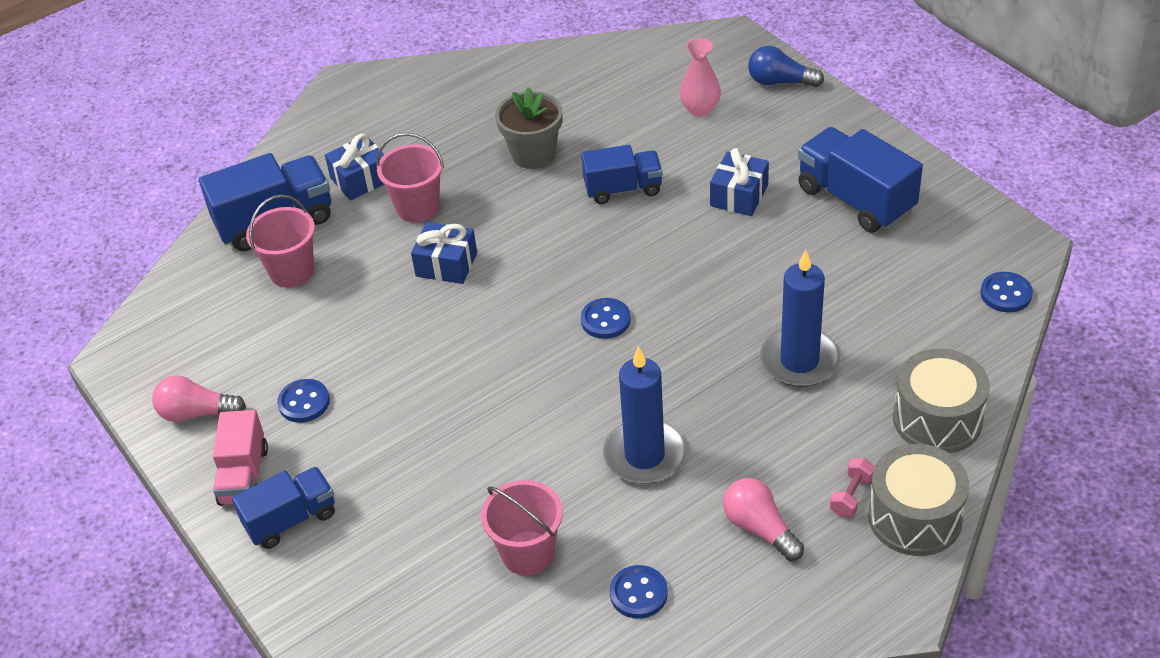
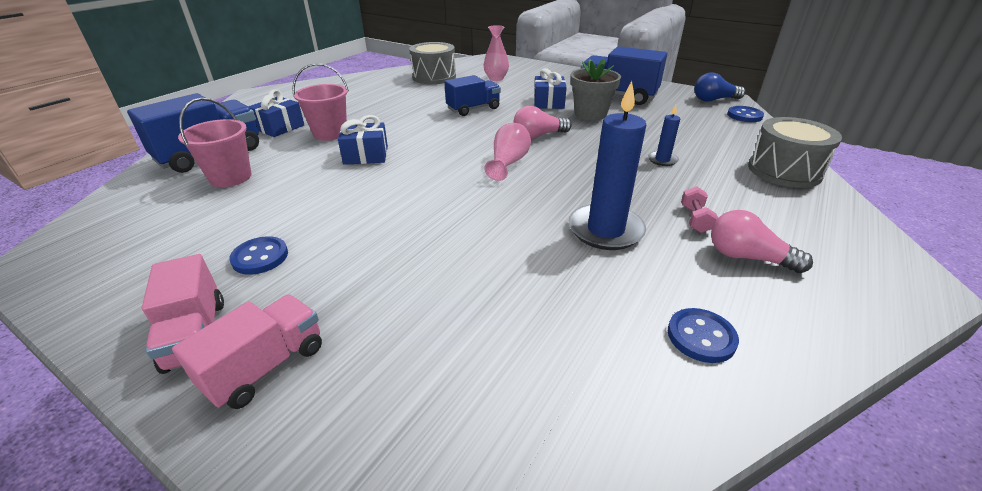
camera: 25 degrees left, 10 degrees down
pink light bulb [152,375,246,422] -> pink light bulb moved to [513,106,572,139]
blue truck [232,467,335,549] -> pink truck [172,295,322,409]
pink bucket [481,480,563,575] -> none
grey flower pot [495,87,562,169] -> grey flower pot moved to [570,59,621,121]
blue button [581,298,631,339] -> pink vase [484,123,531,181]
blue light bulb [748,46,824,87] -> blue light bulb moved to [694,72,745,102]
blue candle [760,250,840,387] -> blue candle [648,105,680,166], size x0.49
pink dumbbell [830,458,875,517] -> pink dumbbell moved to [681,186,718,233]
grey drum [868,444,969,556] -> grey drum moved to [409,42,456,84]

